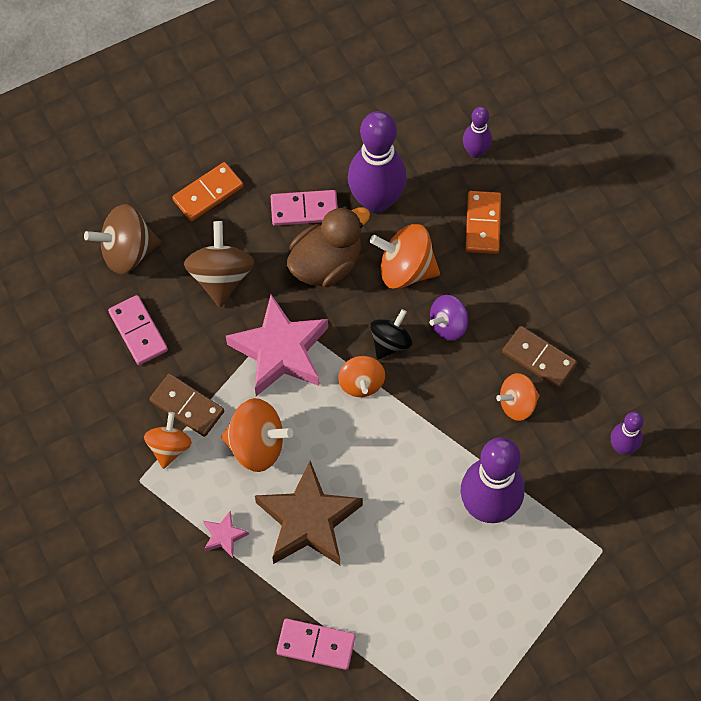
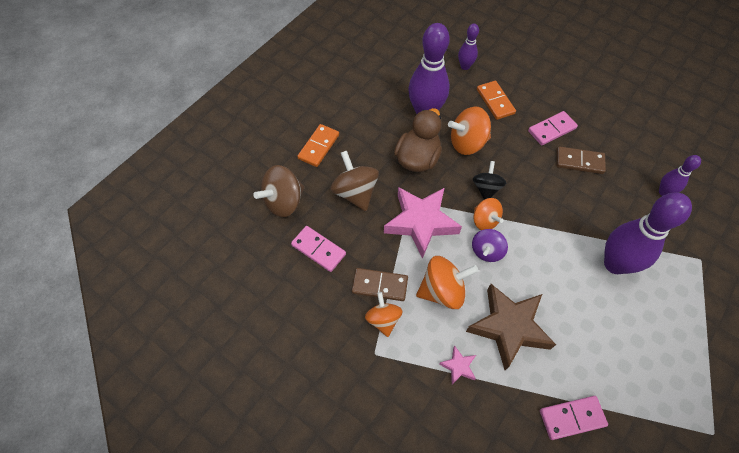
camera: 25 degrees left, 5 degrees down
pink domino [271,190,338,226] -> pink domino moved to [528,111,578,146]
purple spinning top [429,295,468,341] -> purple spinning top moved to [472,229,508,262]
orange spinning top [496,373,539,421] -> none

